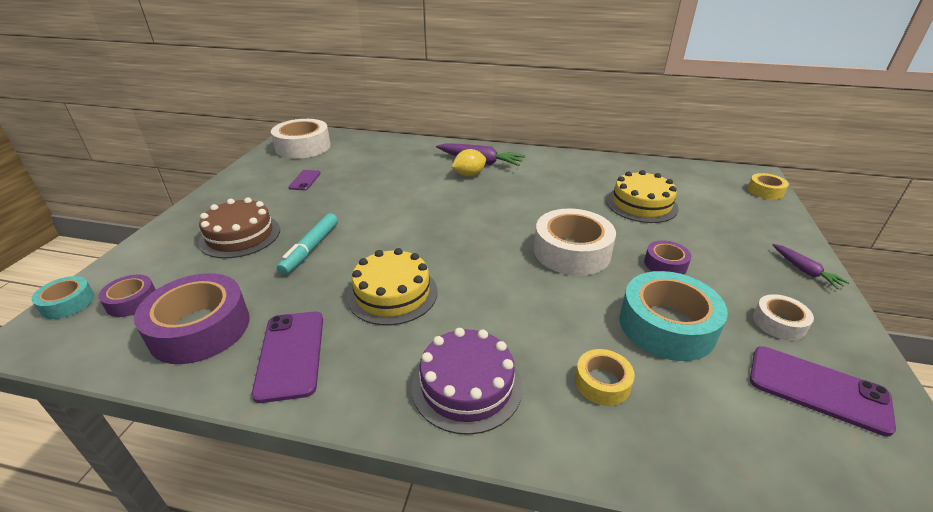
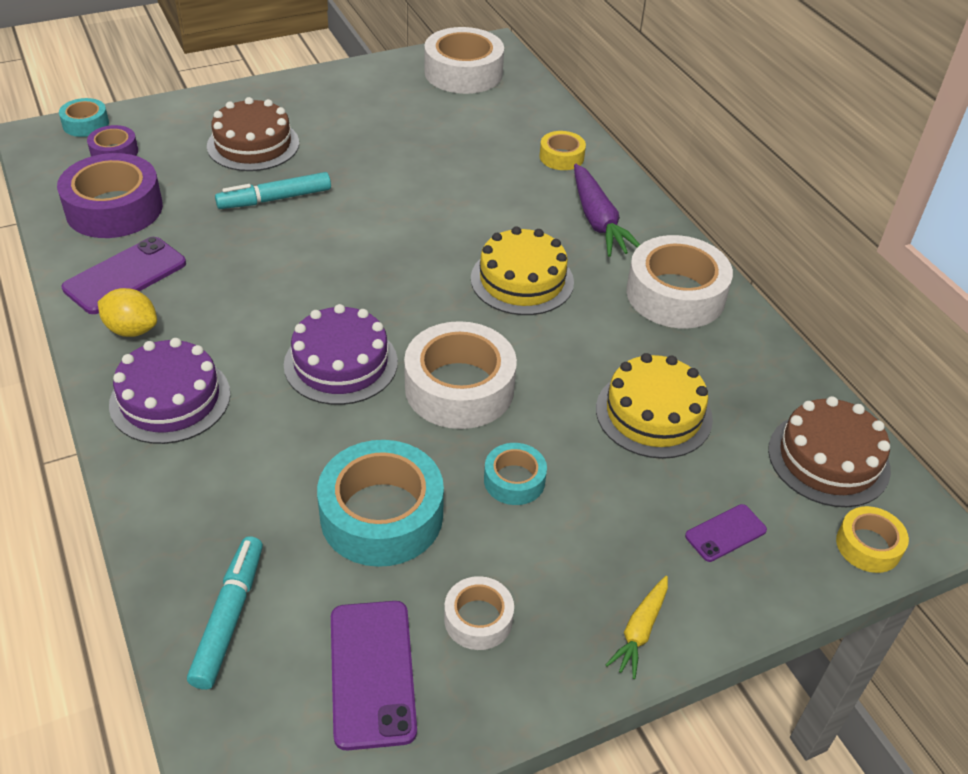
camera: 50 degrees right, 10 degrees up
purple phone [288,170,321,190] -> purple phone moved to [685,504,767,562]
yellow cake [347,248,438,325] -> yellow cake moved to [471,226,574,315]
yellow lemon [452,149,486,177] -> yellow lemon moved to [98,288,157,337]
yellow tape [575,349,635,406] -> yellow tape moved to [539,131,586,170]
purple tape [644,241,691,275] -> turquoise tape [484,443,547,505]
purple carrot [773,244,850,289] -> yellow carrot [606,576,668,679]
none -> turquoise marker [187,536,263,690]
none -> purple cake [284,304,398,405]
none -> white tape [626,235,733,328]
none -> brown cake [768,396,891,507]

